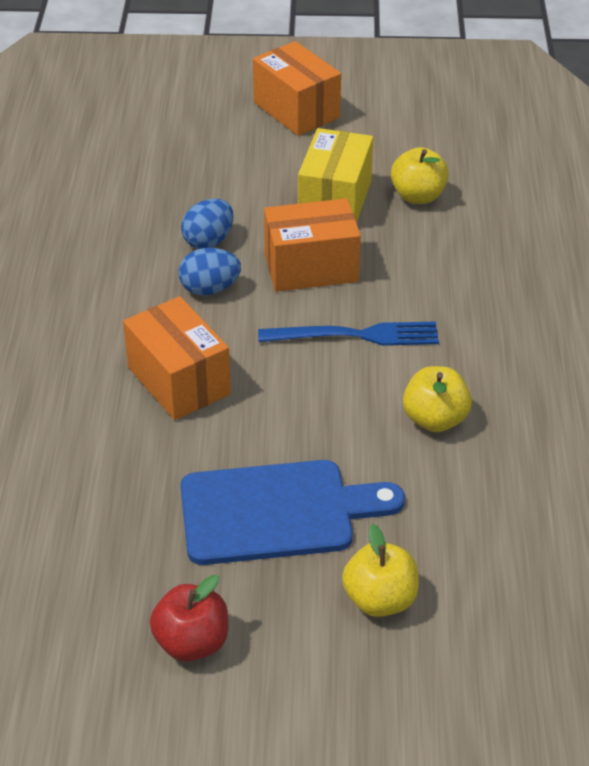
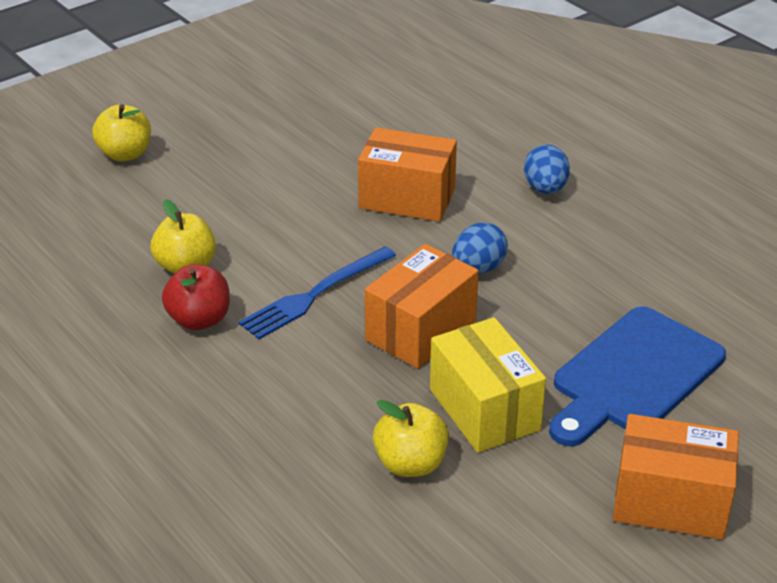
camera: 140 degrees right, 5 degrees down
red apple [150,575,228,662] -> red apple moved to [162,264,230,330]
blue cutting board [180,460,405,565] -> blue cutting board moved to [549,306,726,447]
blue egg [181,199,233,249] -> blue egg moved to [524,145,570,194]

